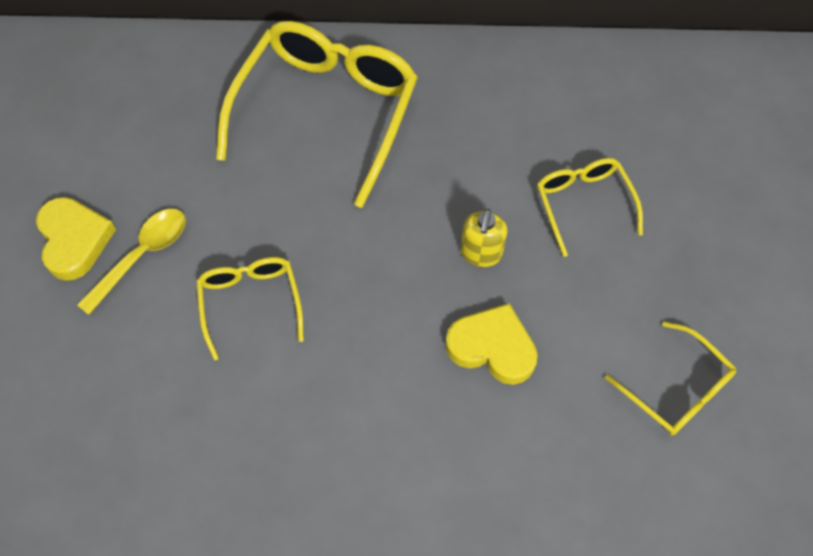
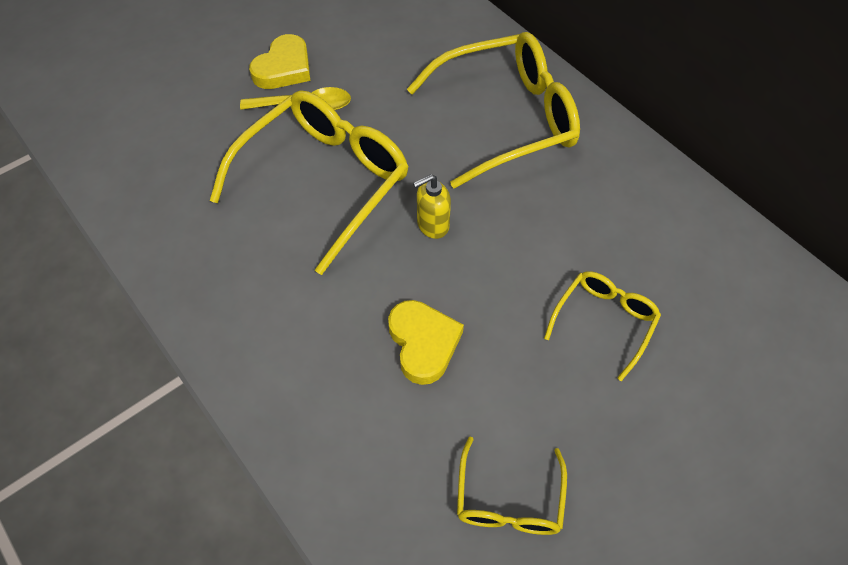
camera: 50 degrees right, 5 degrees down
yellow glasses [197,257,304,360] -> yellow glasses [210,90,409,275], size x1.93
yellow soap dispenser [461,209,507,267] -> yellow soap dispenser moved to [413,174,451,239]

